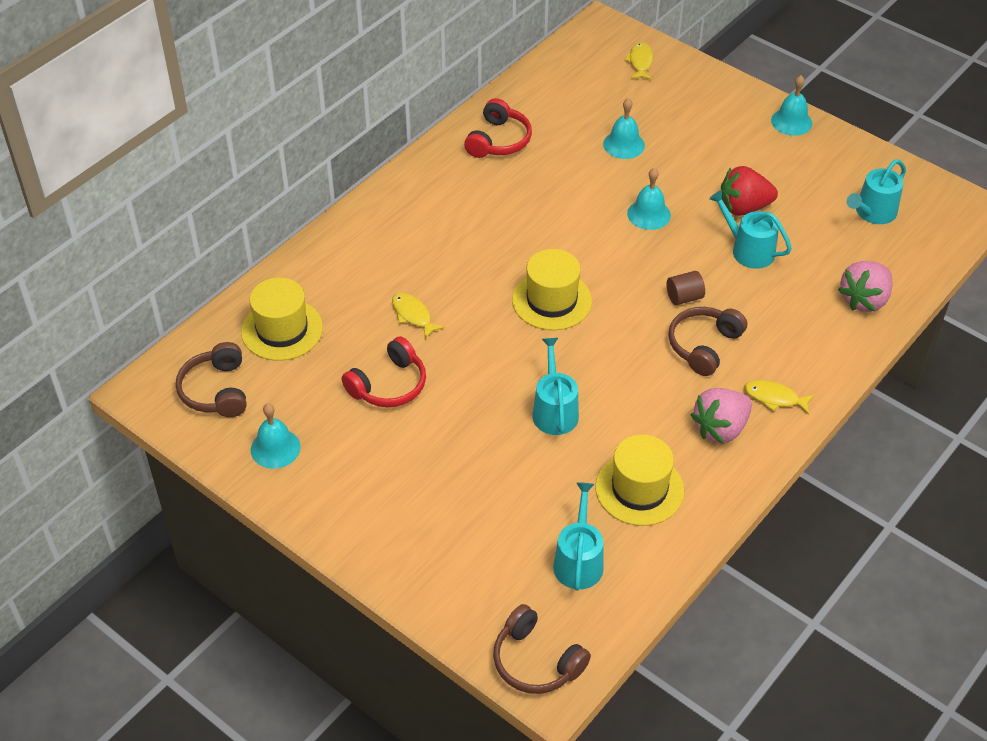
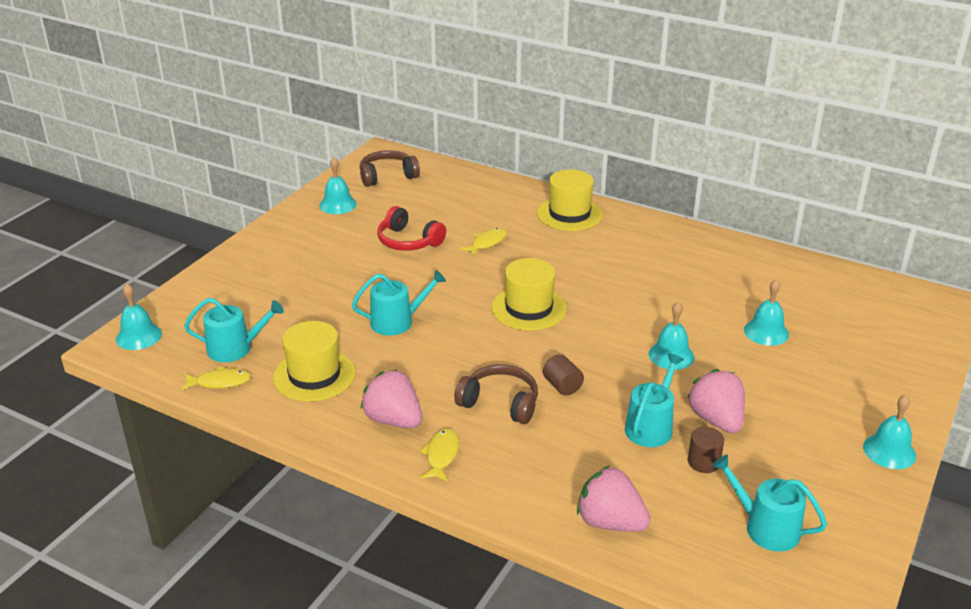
camera: 80 degrees right, 15 degrees down
yellow hat [241,278,323,361] -> yellow hat moved to [537,170,603,231]
red headphones [464,98,532,158] -> none
brown headphones [493,604,591,694] -> turquoise bell [116,283,162,350]
yellow fish [624,42,653,80] -> yellow fish moved to [181,367,251,390]
red strawberry [721,166,778,216] -> pink strawberry [687,369,745,433]
none -> brown cylinder [688,427,724,473]

